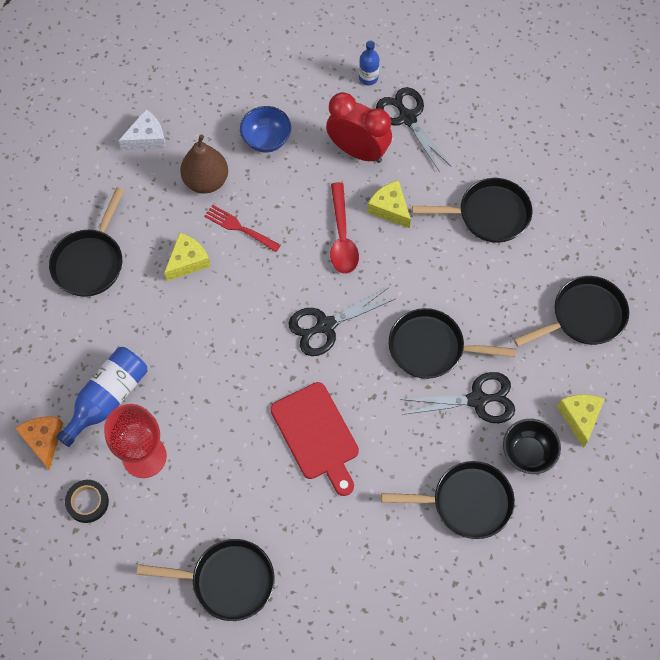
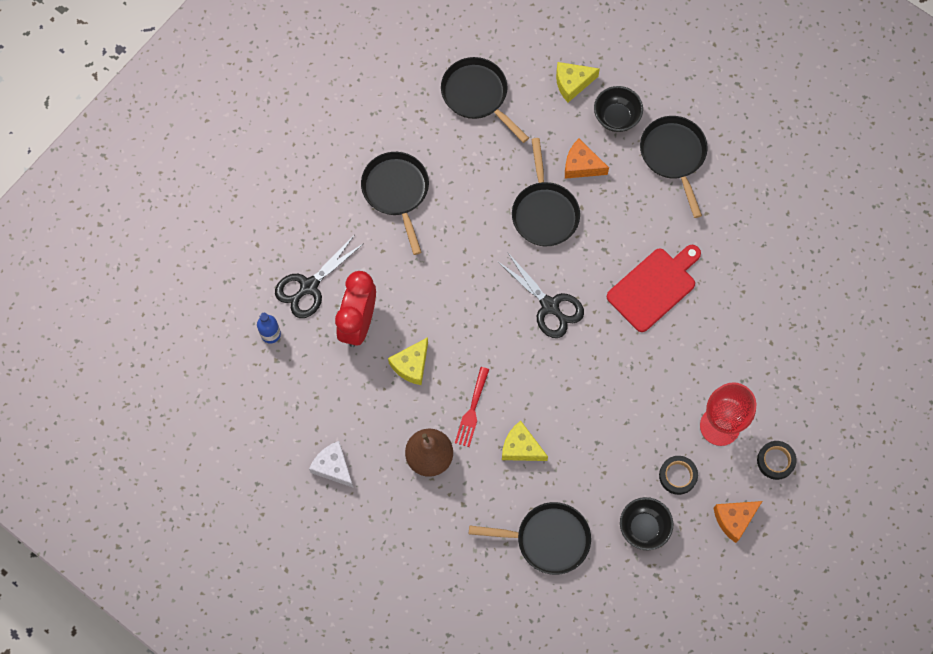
camera: 105 degrees left, 5 degrees up
blue bottle [56,347,148,447] -> black tape [659,456,698,495]
white cheese [118,109,166,151] -> white cheese moved to [309,441,354,488]
black pan [137,539,275,621] -> none
blue bowl [240,106,291,153] -> none
red spoon [330,182,359,274] -> none
yellow cheese [367,180,411,229] -> yellow cheese moved to [388,337,428,385]
black scissors [400,372,515,423] -> orange cheese [565,139,609,179]
none -> black bowl [620,497,673,550]

